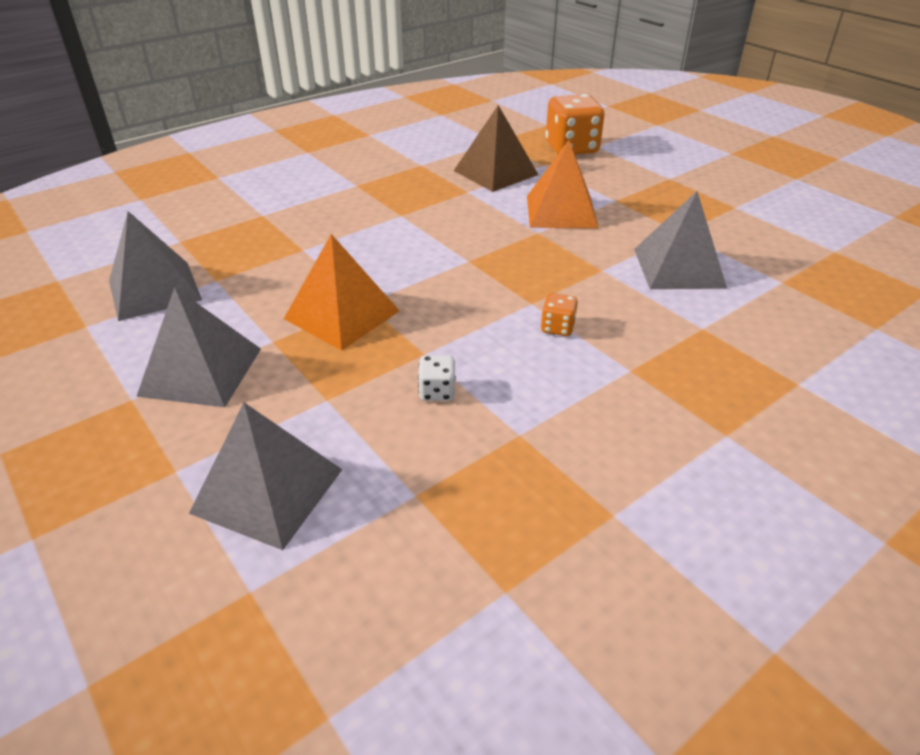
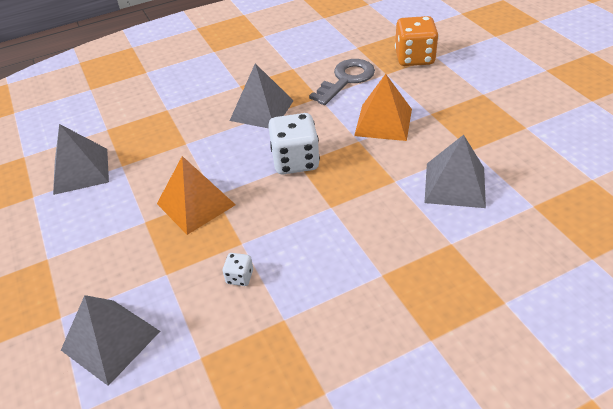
camera: 15 degrees right, 5 degrees up
grey pyramid [136,287,261,407] -> grey pyramid moved to [230,63,294,128]
brown pyramid [454,105,538,192] -> grey key [309,59,375,105]
orange dice [541,293,578,336] -> none
none -> white dice [268,113,320,174]

